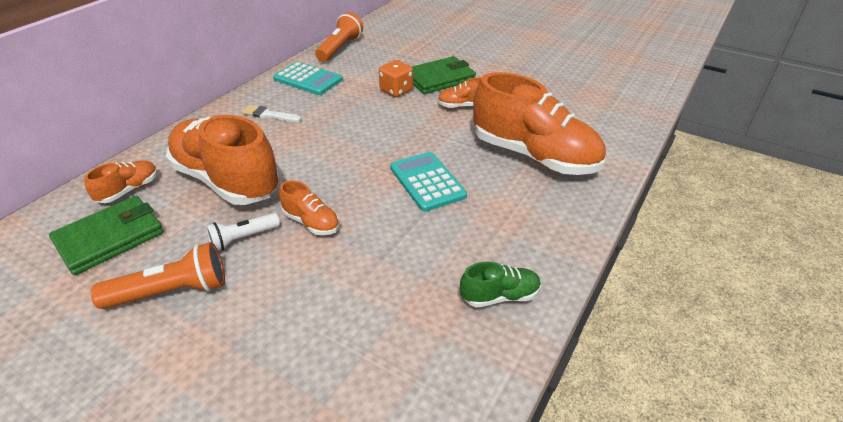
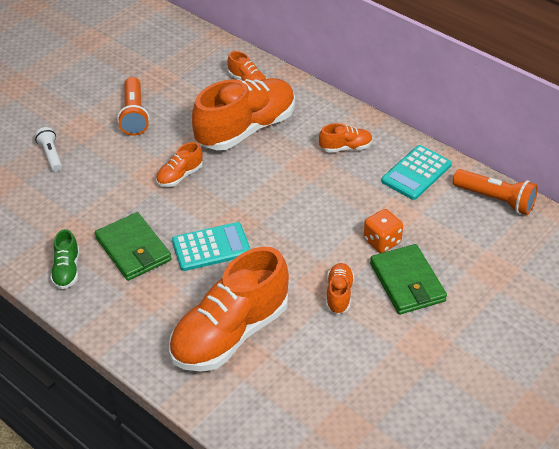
camera: 100 degrees right, 5 degrees up
green wallet [49,196,164,275] -> green wallet moved to [95,212,172,281]
white flashlight [206,213,280,251] -> white flashlight moved to [35,127,62,172]
white brush [242,105,301,122] -> orange shoe [319,123,373,153]

